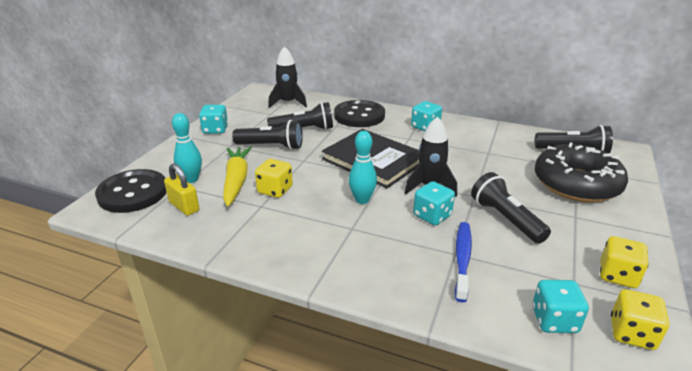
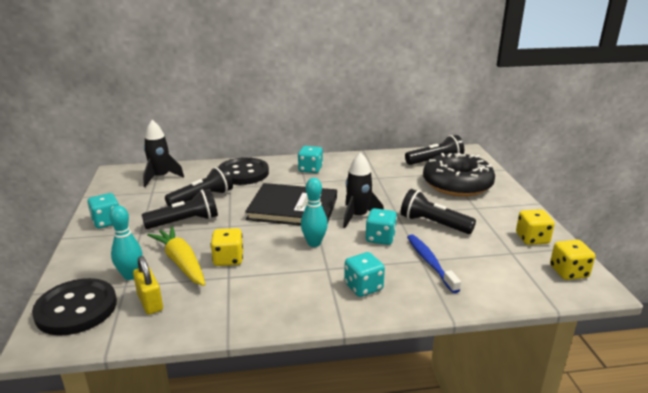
camera: 30 degrees left, 5 degrees down
yellow padlock [164,163,199,216] -> yellow padlock turned 45 degrees clockwise [133,256,163,315]
turquoise dice [532,280,589,333] -> turquoise dice moved to [344,252,385,297]

